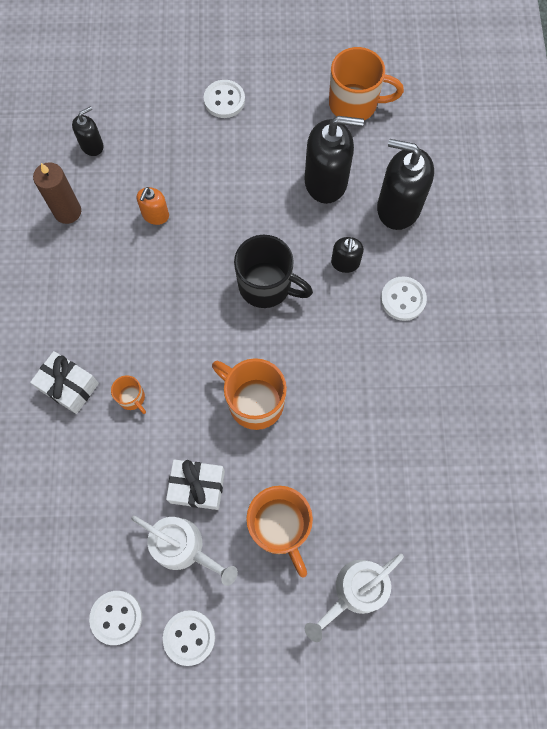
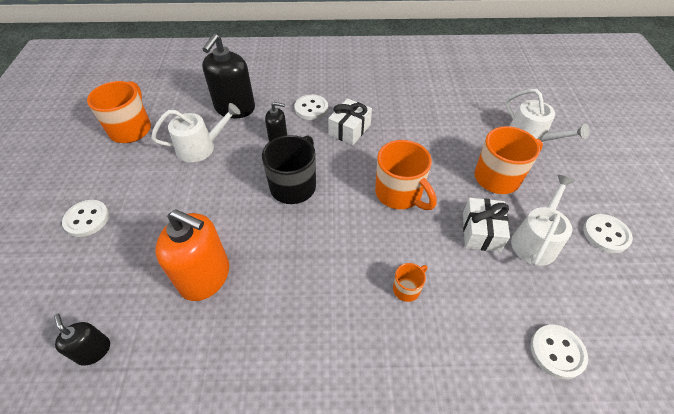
camera: 90 degrees left, 20 degrees down
white gift [30,351,99,414] -> white gift moved to [328,98,372,145]
brown candle [33,162,81,224] -> none
white button [89,591,142,645] -> white button moved to [530,325,588,379]
orange soap dispenser [137,187,169,225] -> orange soap dispenser [155,209,229,301], size x1.94
orange mug [212,358,287,430] -> orange mug turned 75 degrees counterclockwise [375,140,437,210]
black soap dispenser [304,116,364,204] -> white watering can [151,103,240,163]

